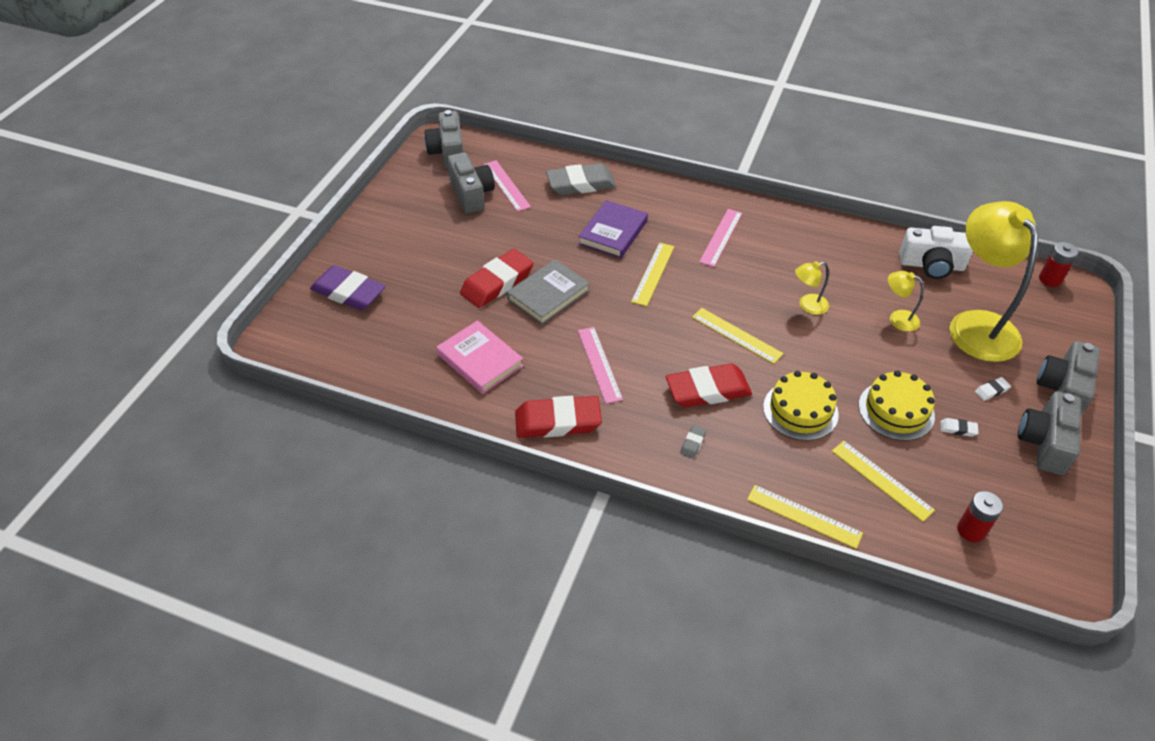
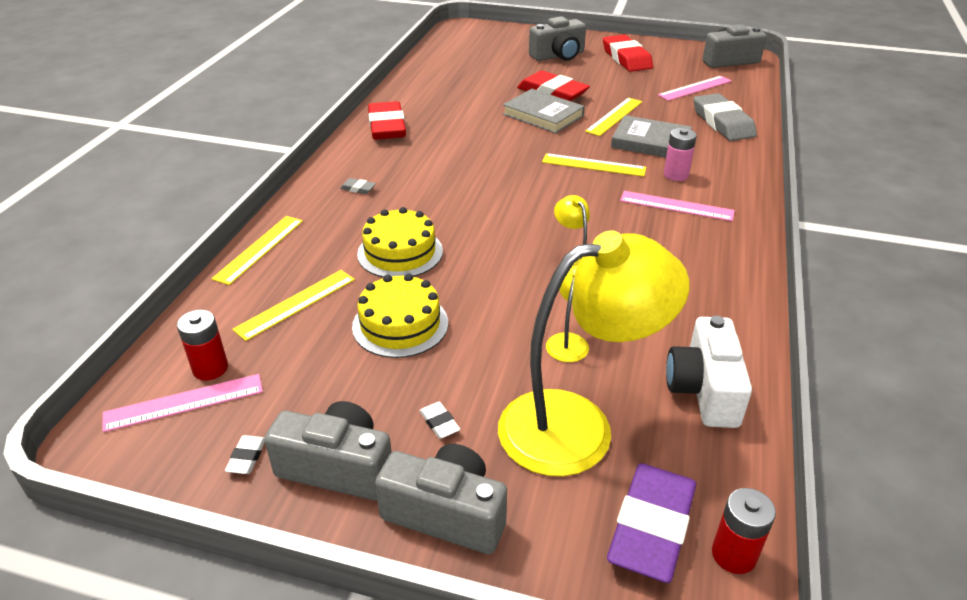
camera: 85 degrees right, 10 degrees down
purple eraser [310,265,386,310] -> purple eraser moved to [607,463,696,583]
pink book [436,320,524,394] -> none
grey camera [447,152,495,213] -> grey camera moved to [529,16,586,61]
purple book [578,200,648,258] -> grey book [611,115,692,157]
pink ruler [578,327,623,404] -> pink ruler moved to [102,374,263,432]
red eraser [666,363,752,407] -> red eraser moved to [603,35,653,72]
yellow ruler [692,308,783,364] -> yellow ruler moved to [585,98,642,136]
white eraser [940,418,978,437] -> white eraser moved to [225,435,265,474]
none -> pink battery [664,128,697,181]

